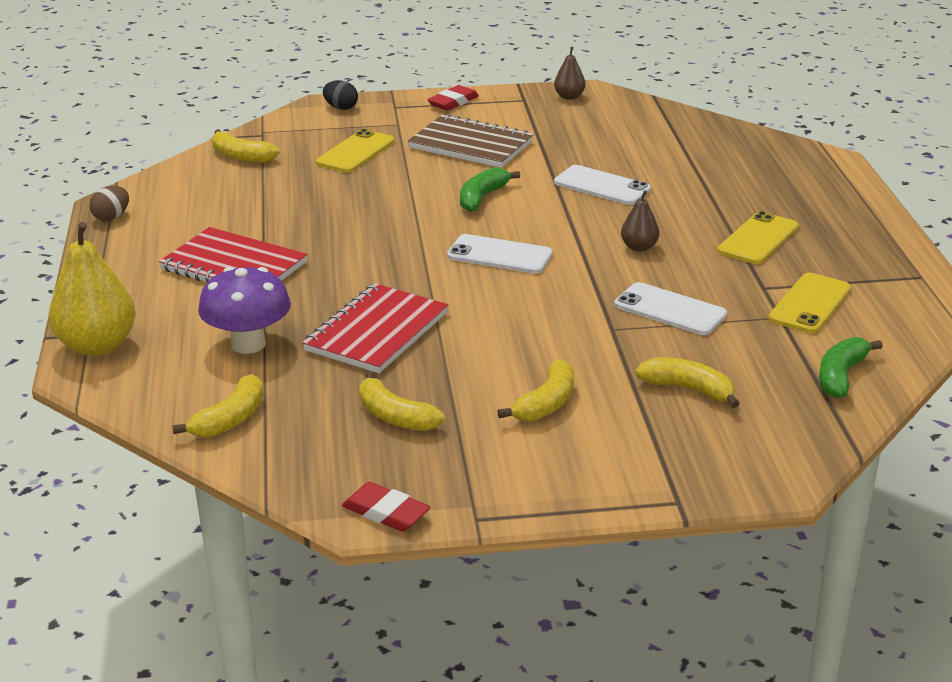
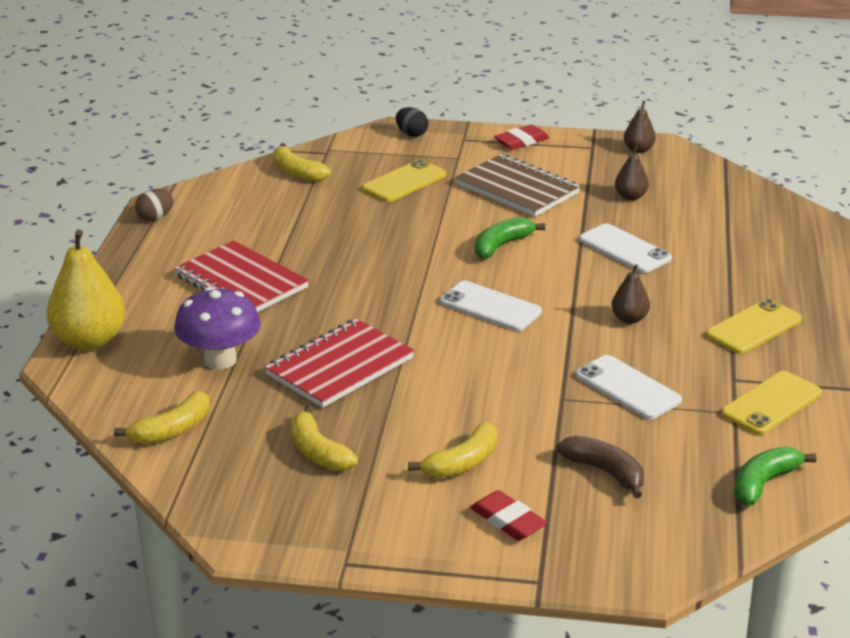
camera: 15 degrees right, 0 degrees up
red eraser [342,482,431,532] -> red eraser moved to [470,490,548,541]
yellow banana [635,357,740,408] -> brown banana [556,435,644,498]
none -> brown pear [615,146,649,201]

